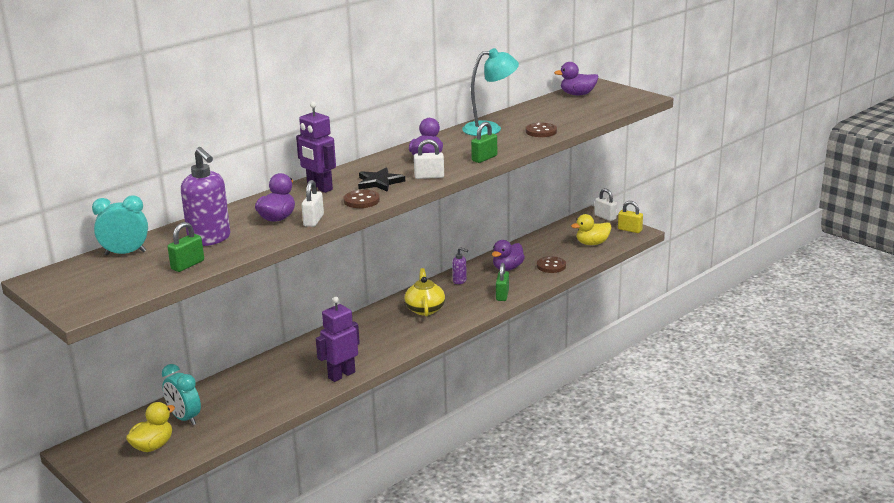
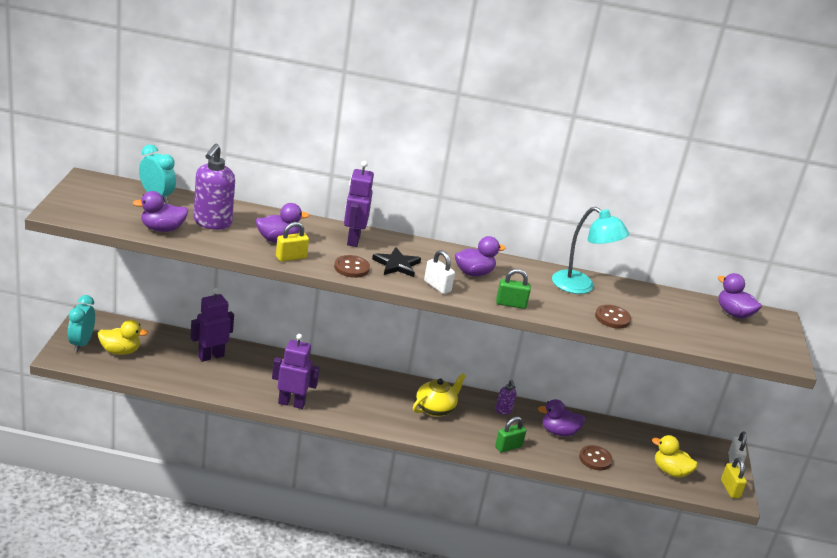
camera: 45 degrees right, 5 degrees up
turquoise clock [162,364,201,425] -> turquoise clock moved to [68,295,95,352]
green padlock [168,222,204,272] -> purple duck [133,191,189,232]
white padlock [302,180,324,227] -> yellow padlock [276,222,309,262]
none -> purple robot [190,288,234,362]

